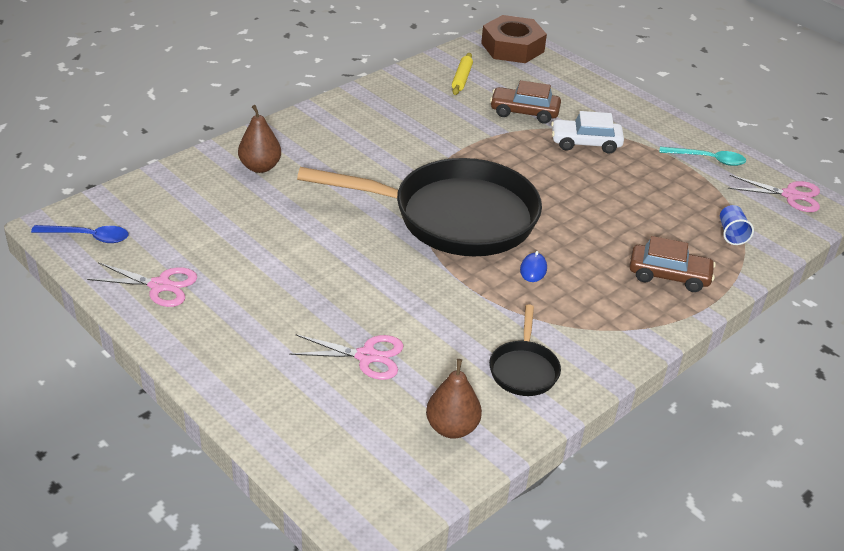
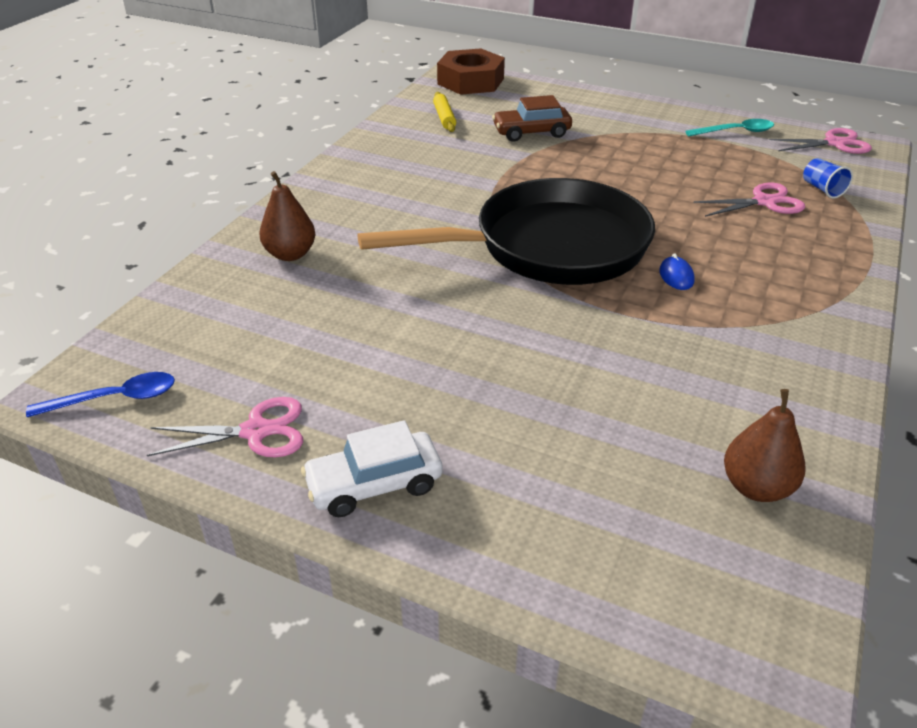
camera: 20 degrees left, 0 degrees up
pink scissors [289,334,404,380] -> pink scissors moved to [693,183,805,217]
black pan [489,304,561,396] -> none
white car [551,111,624,154] -> white car moved to [301,420,443,517]
brown car [629,236,716,292] -> none

